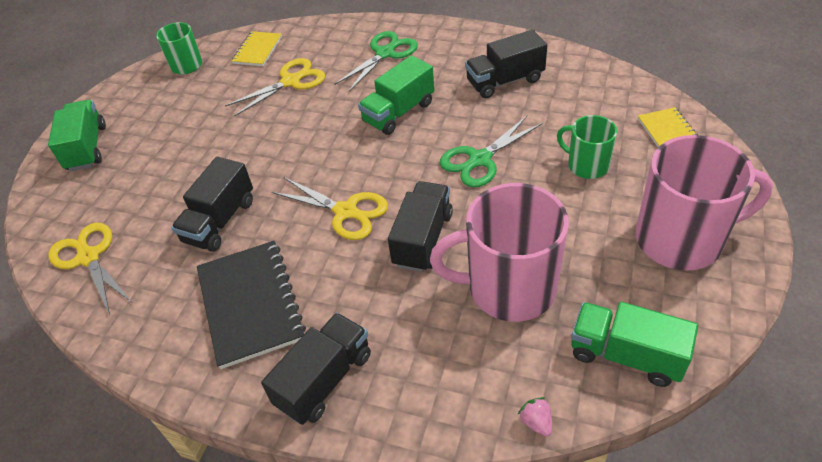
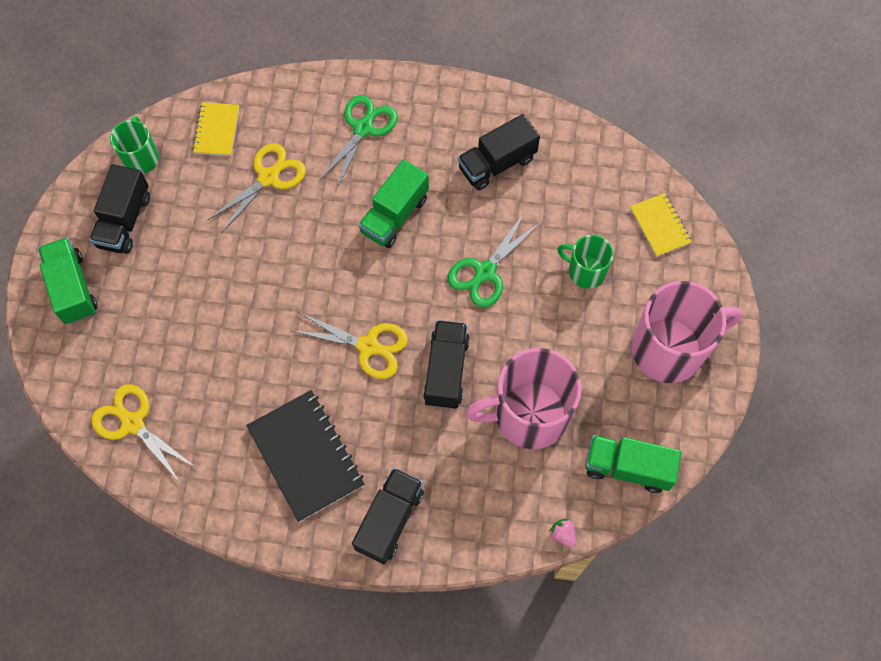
camera: 15 degrees left, 20 degrees up
black truck [171,157,253,252] -> black truck moved to [89,164,150,254]

